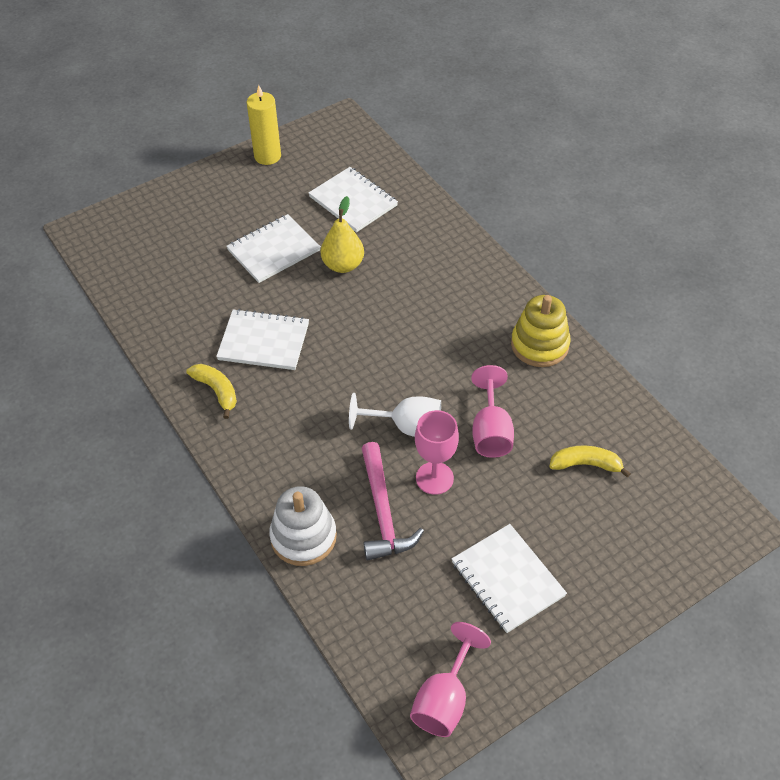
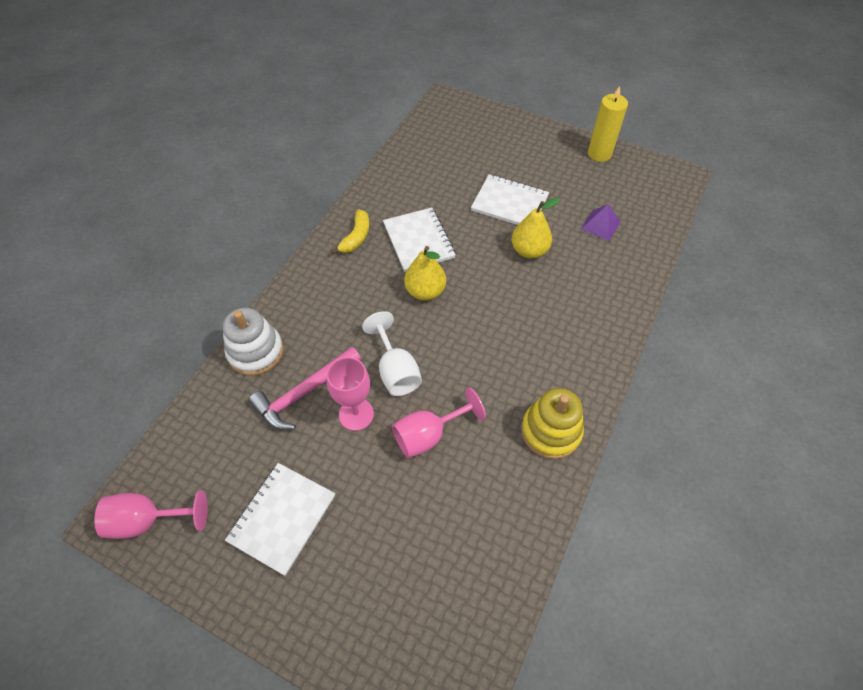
camera: 60 degrees right, 5 degrees up
white notebook [309,167,398,232] -> purple pyramid [581,204,621,241]
yellow banana [549,446,631,478] -> none
none -> yellow pear [404,246,446,300]

